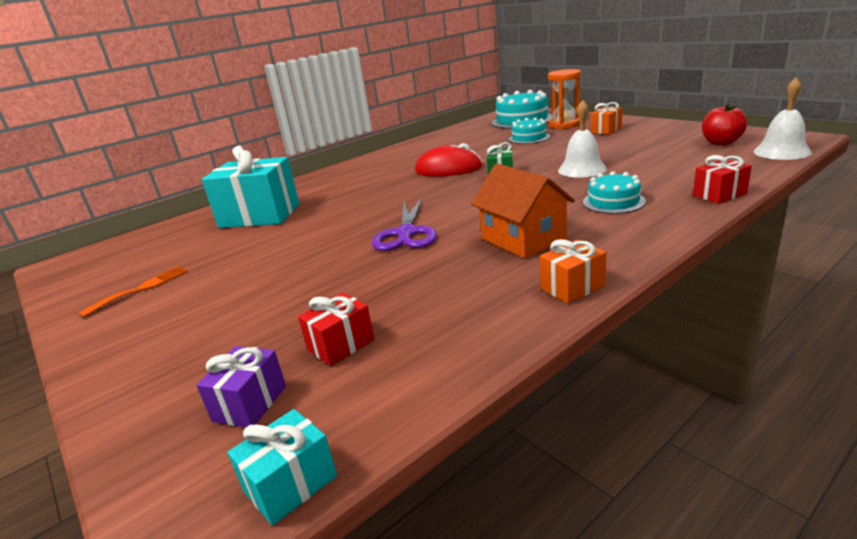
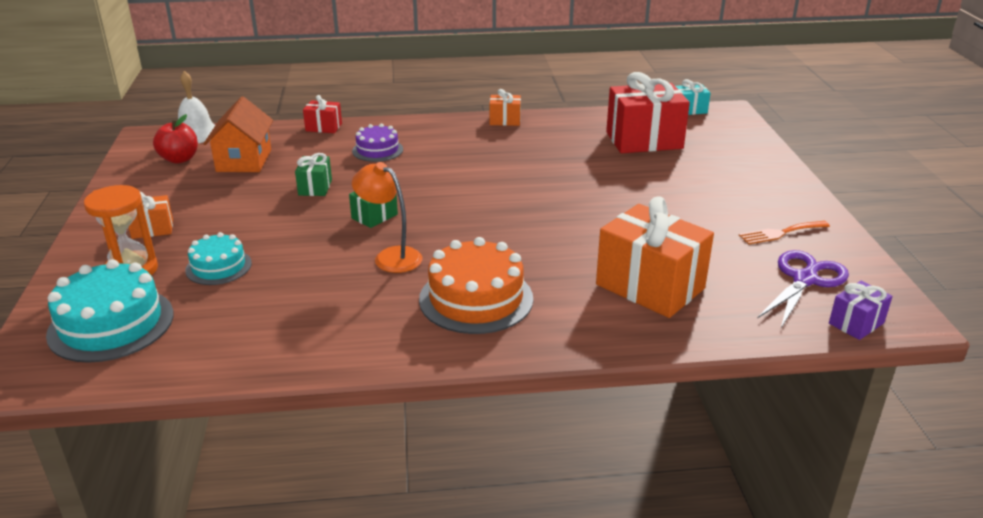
camera: 150 degrees left, 5 degrees up
purple gift [196,346,286,427] -> purple gift moved to [829,281,893,340]
turquoise gift [202,146,299,228] -> orange gift [596,196,714,318]
red gift [298,293,374,366] -> red gift [606,72,690,153], size x2.06
purple scissors [372,198,437,251] -> purple scissors moved to [757,250,849,328]
red mouse [415,143,482,176] -> orange lamp [352,162,423,273]
orange house [471,164,575,259] -> orange house moved to [203,96,273,172]
white bell [558,100,607,178] -> green gift [295,153,332,196]
turquoise cake [583,171,646,214] -> purple cake [352,124,403,162]
none -> orange cake [419,237,533,334]

